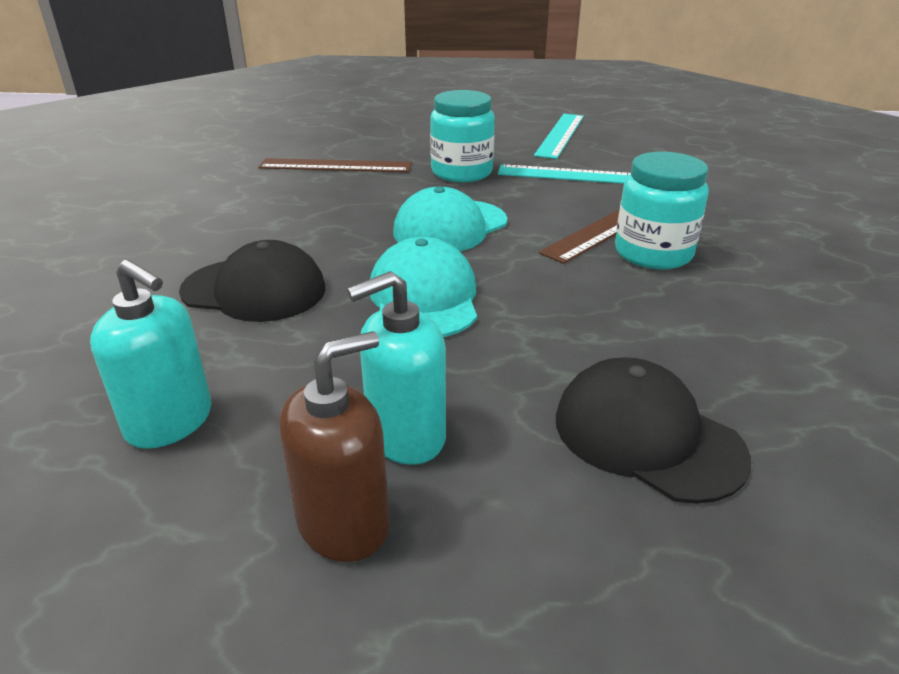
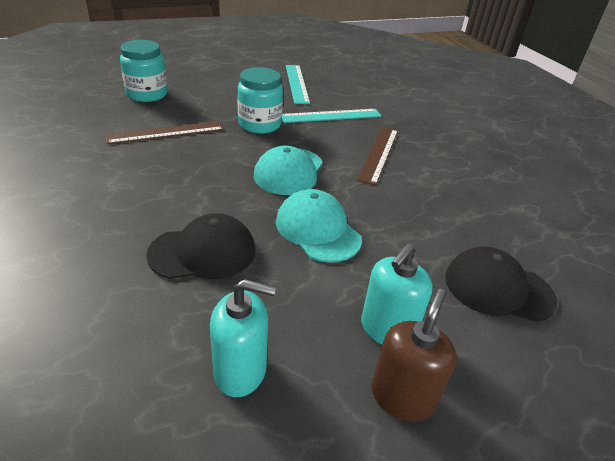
camera: 30 degrees left, 5 degrees up
turquoise jar [615,152,709,270] -> turquoise jar moved to [120,40,168,102]

